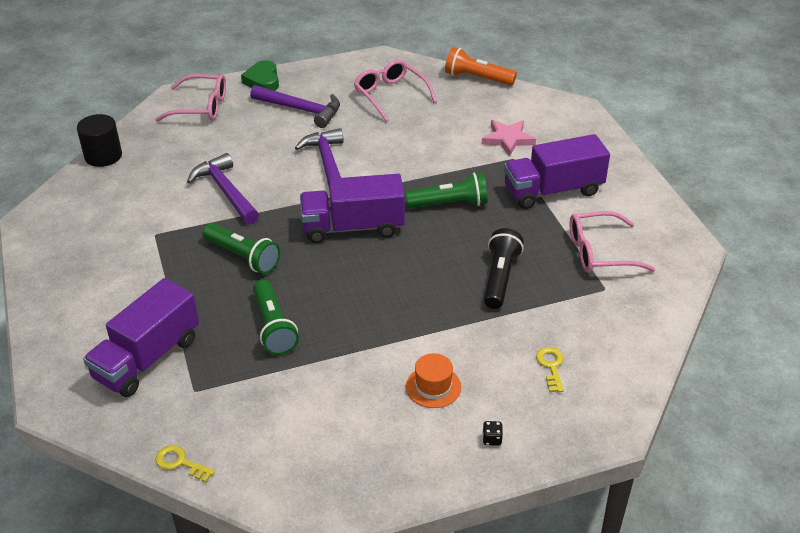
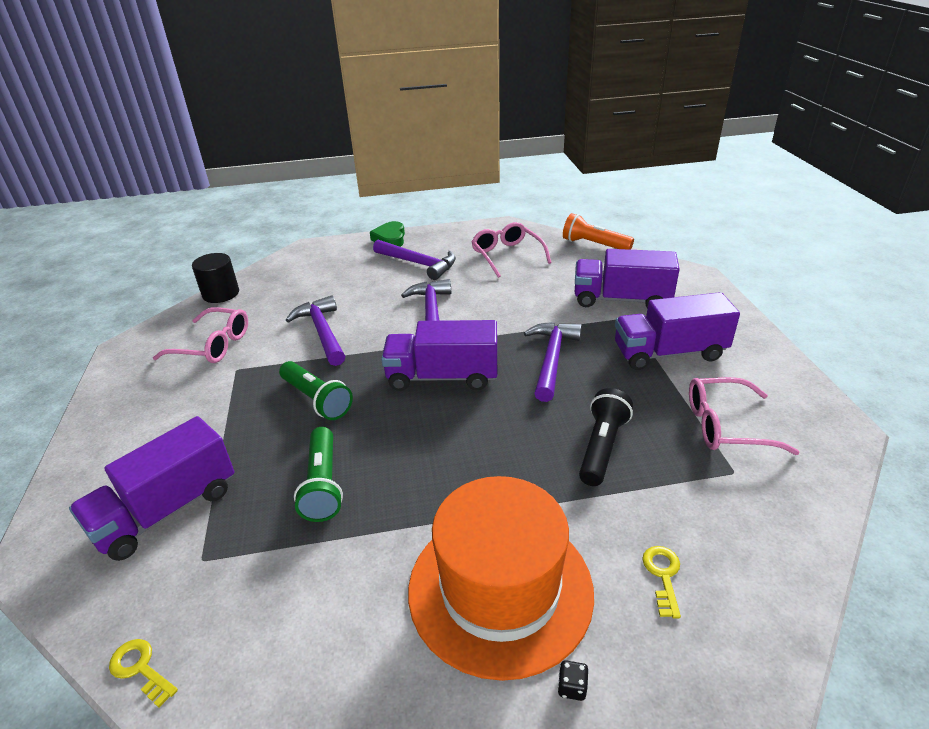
camera: 10 degrees right, 5 degrees down
pink glasses [155,74,226,122] -> pink glasses moved to [153,307,248,363]
green flashlight [405,173,488,208] -> purple hammer [524,322,582,402]
orange hat [406,353,461,408] -> orange hat [408,476,594,681], size x2.49
pink star [482,120,536,156] -> purple truck [575,249,680,308]

